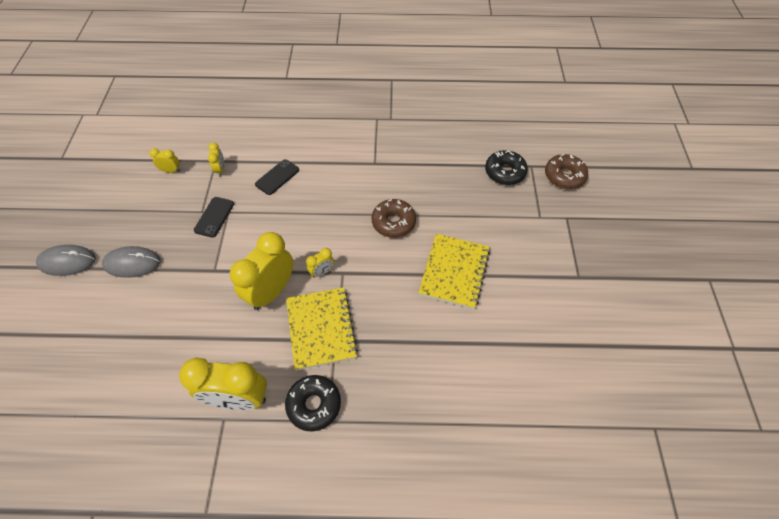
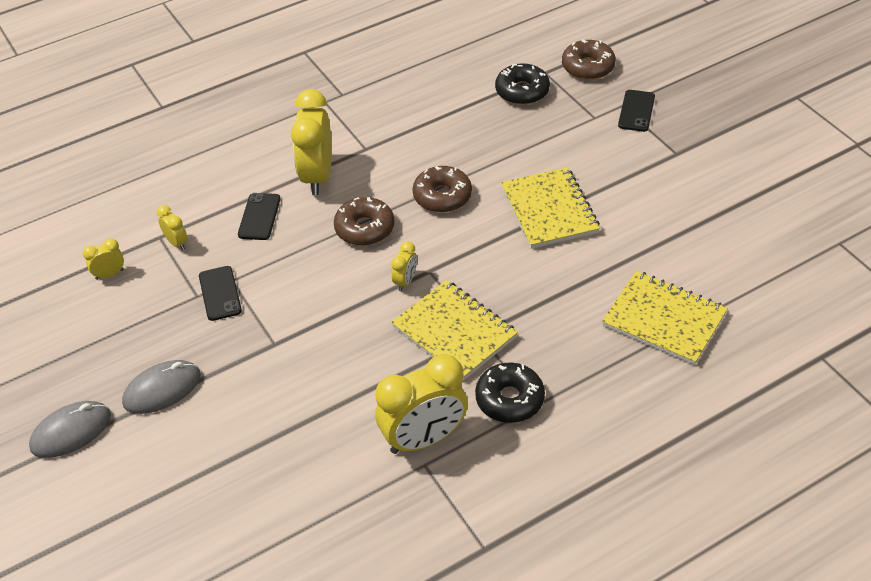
camera: 30 degrees left, 10 degrees down
yellow clock [230,232,293,310] -> yellow clock moved to [291,89,332,195]
none -> brown donut [334,197,395,246]
none -> yellow notebook [602,271,728,365]
none -> black phone [618,90,655,132]

